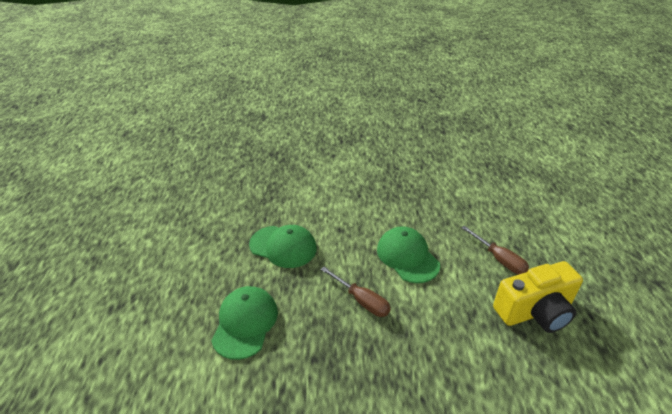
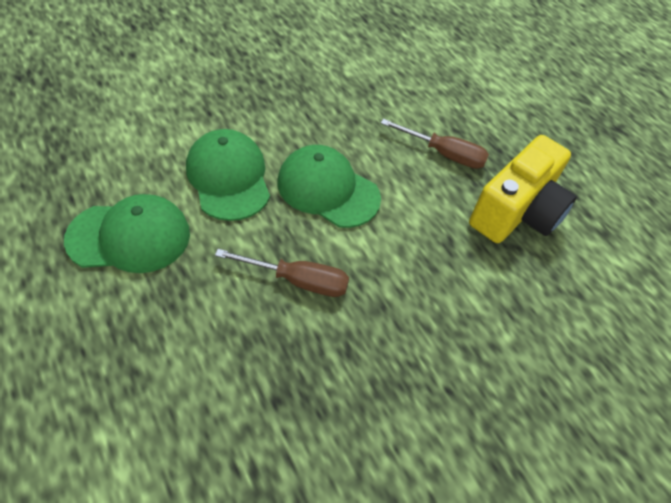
camera: 35 degrees left, 15 degrees up
green cap [211,286,278,360] -> green cap moved to [186,129,270,221]

